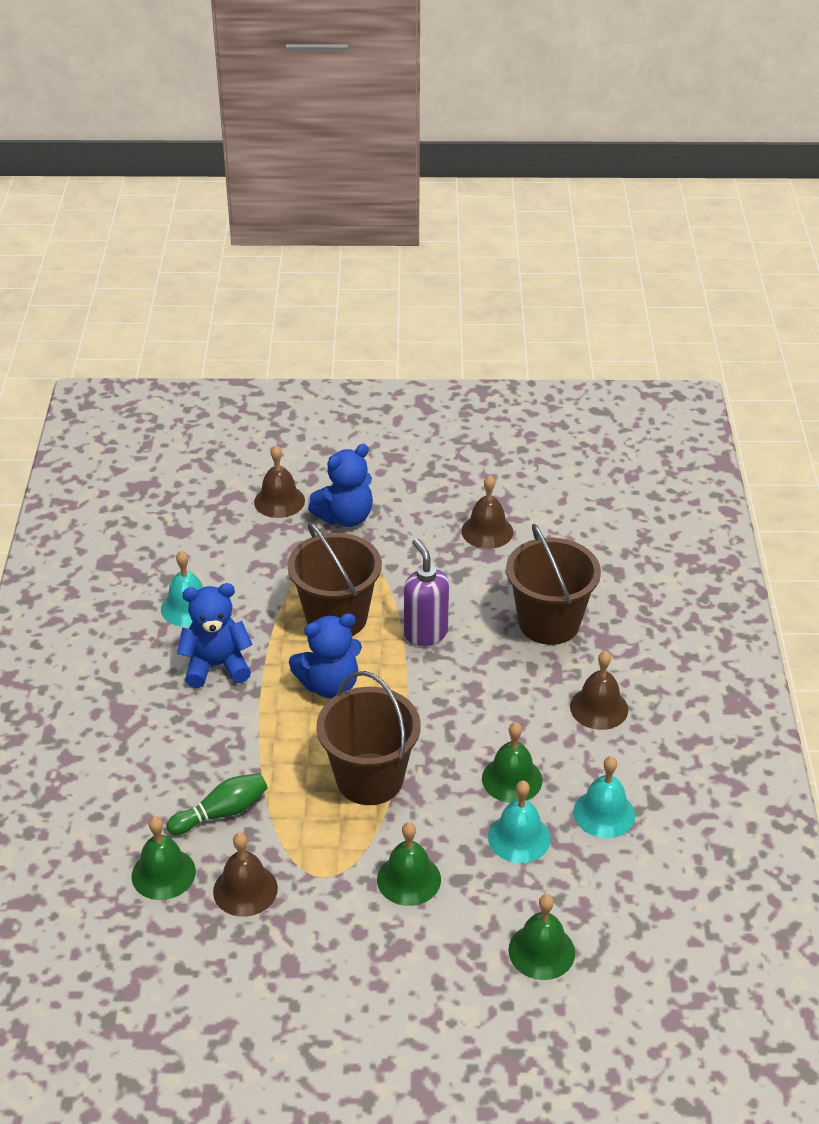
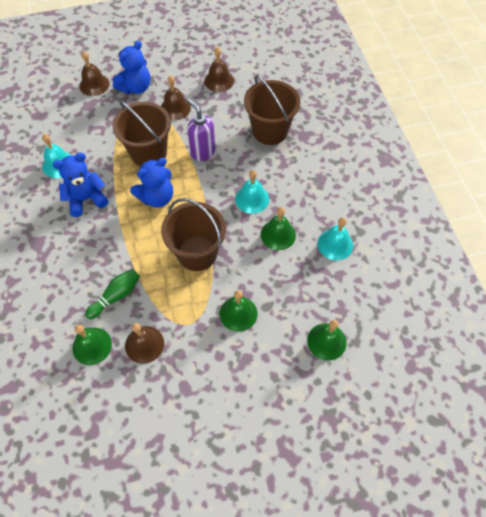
camera: 15 degrees left, 20 degrees up
turquoise bell [488,780,551,863] -> turquoise bell moved to [235,170,269,214]
brown bell [570,651,628,730] -> brown bell moved to [161,76,191,120]

